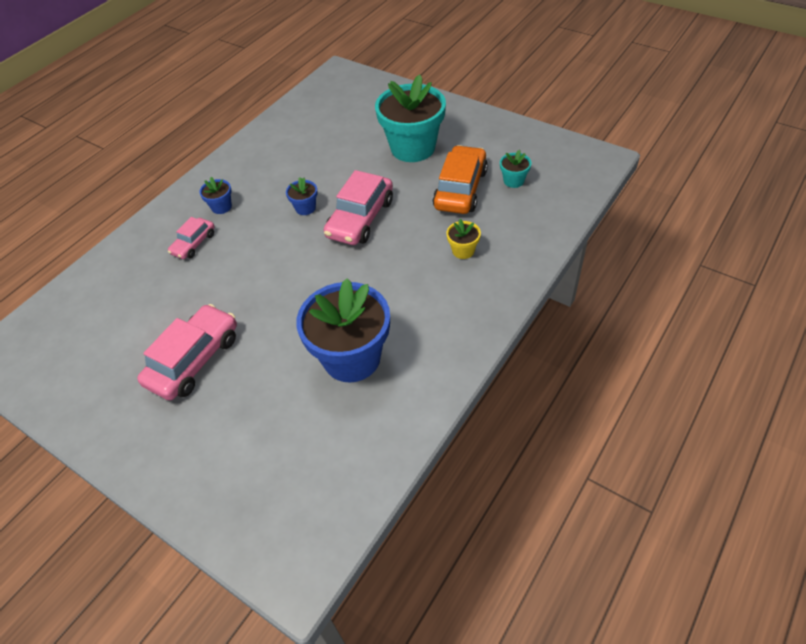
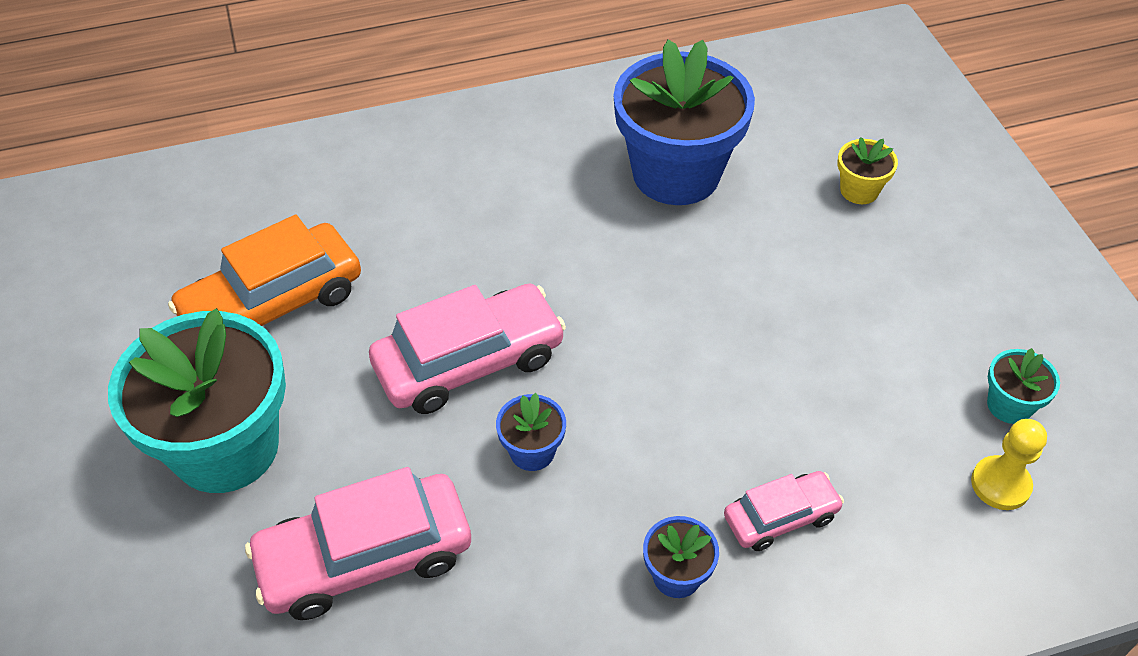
camera: 145 degrees left, 0 degrees up
pink car [137,304,237,400] -> pink car moved to [245,467,471,620]
yellow flower pot [446,219,481,259] -> yellow flower pot moved to [838,137,898,204]
turquoise flower pot [500,150,531,188] -> turquoise flower pot moved to [987,348,1060,424]
none -> yellow pawn [971,419,1047,510]

